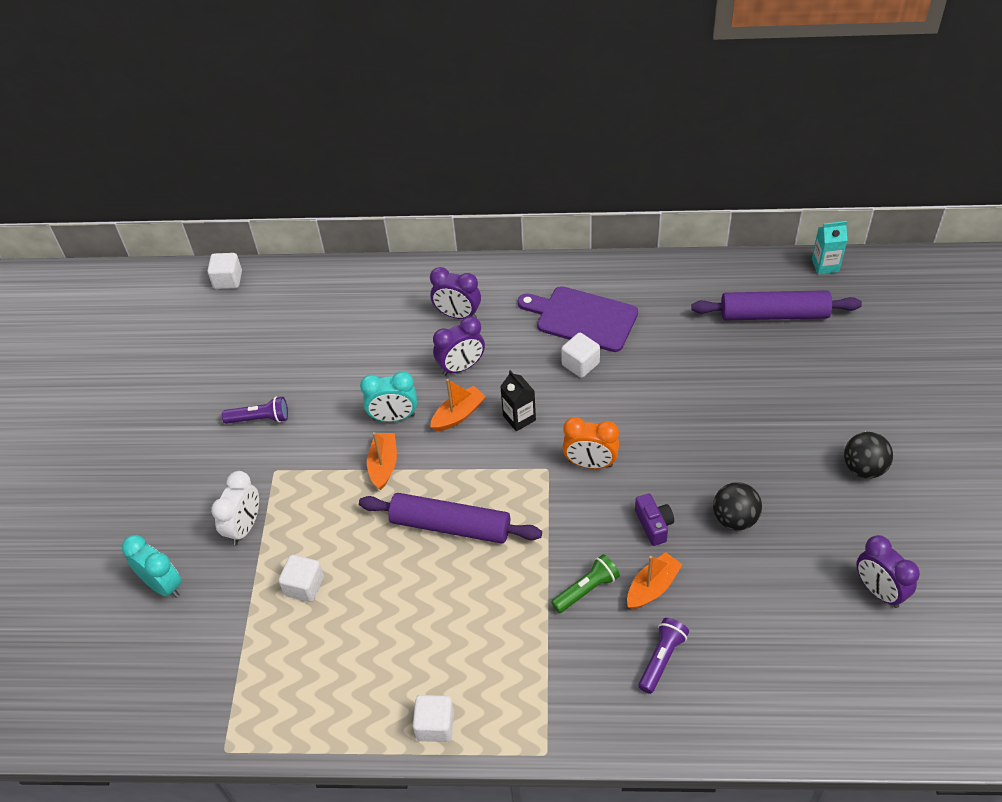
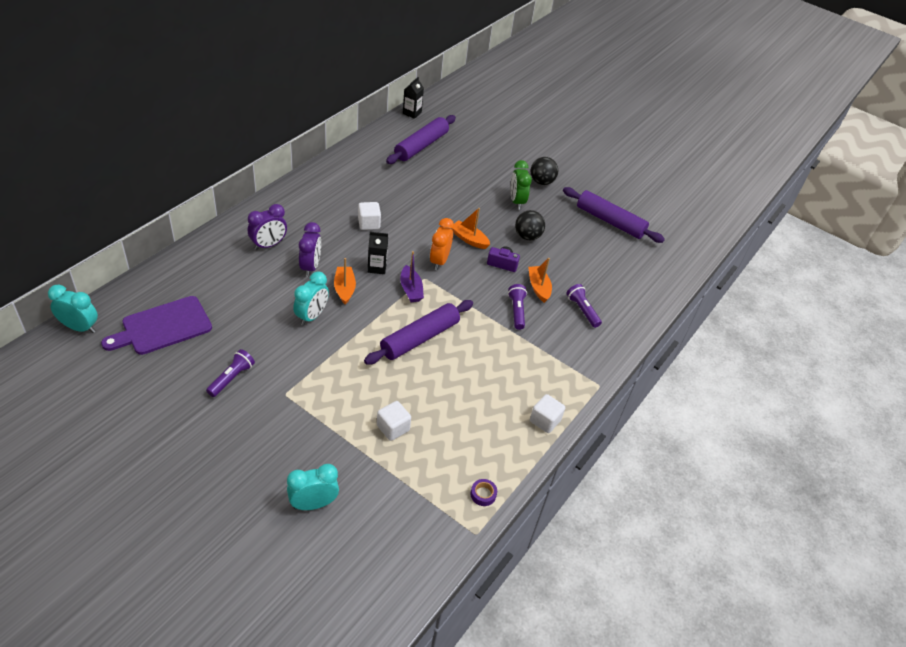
camera: 65 degrees left, 5 degrees down
white cube [207,253,242,289] -> turquoise clock [48,285,98,333]
white clock [211,471,259,545] -> none
orange boat [367,432,397,490] -> orange boat moved to [451,208,490,249]
purple cutting board [518,286,638,352] -> purple cutting board moved to [101,296,212,355]
green flashlight [551,554,620,613] -> purple flashlight [508,284,527,330]
orange clock [562,417,619,469] -> orange clock turned 150 degrees clockwise [430,218,454,270]
turquoise carton [812,221,847,274] -> black carton [403,77,424,119]
purple clock [856,535,920,608] -> purple rolling pin [563,187,665,243]
none -> purple boat [400,251,424,302]
none -> purple tape [471,479,497,506]
none -> green clock [510,160,532,210]

